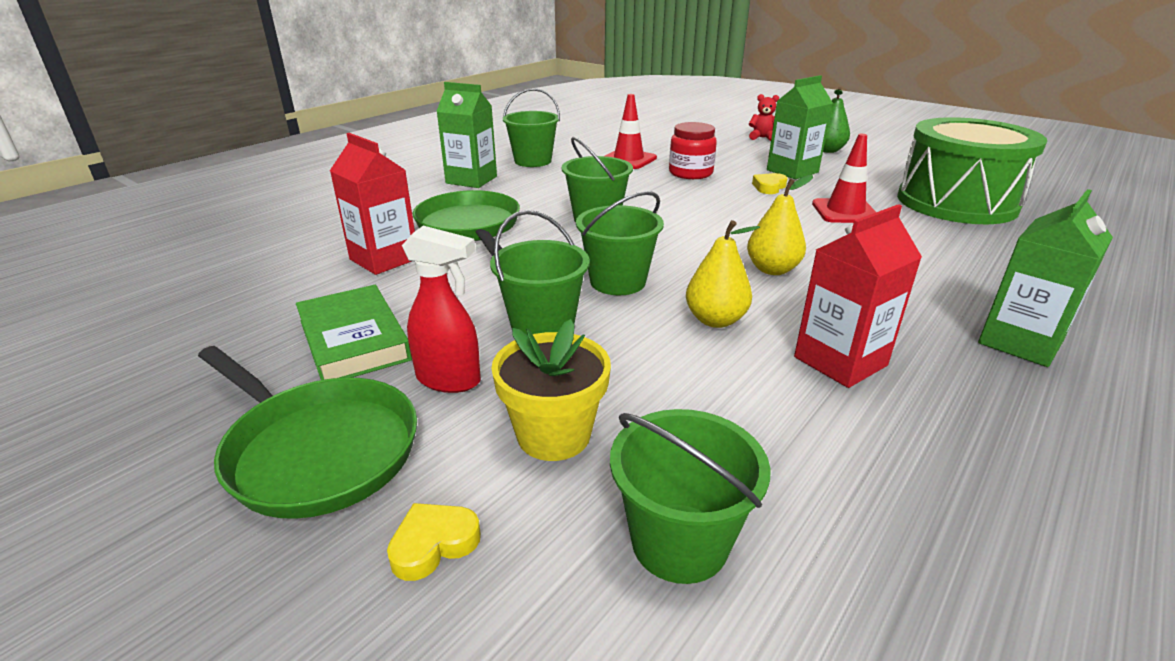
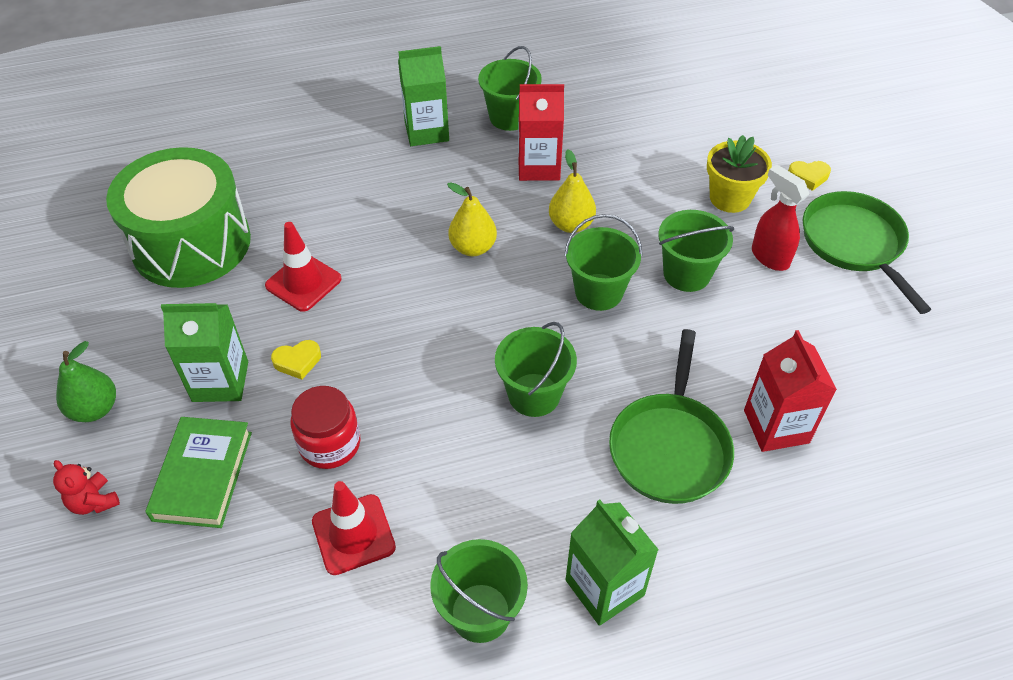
camera: 145 degrees left, 20 degrees up
green book [296,285,412,380] -> green book moved to [145,417,252,528]
green bucket [610,409,771,584] -> green bucket moved to [478,46,542,131]

